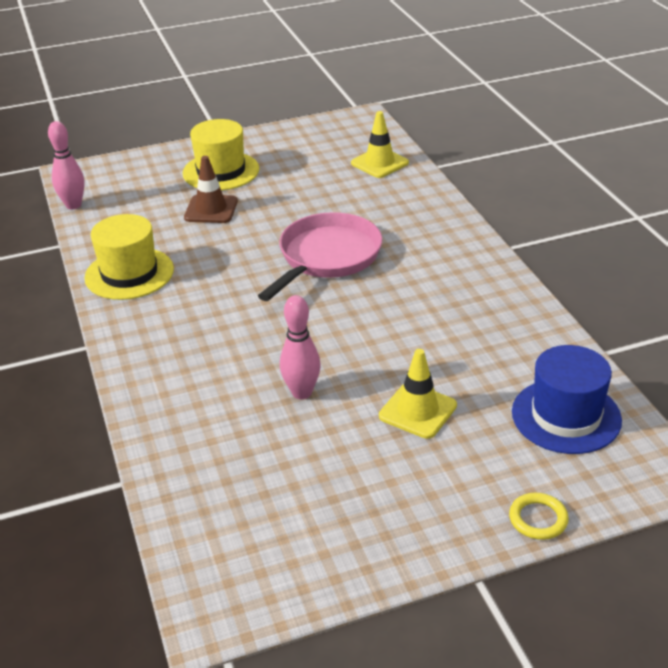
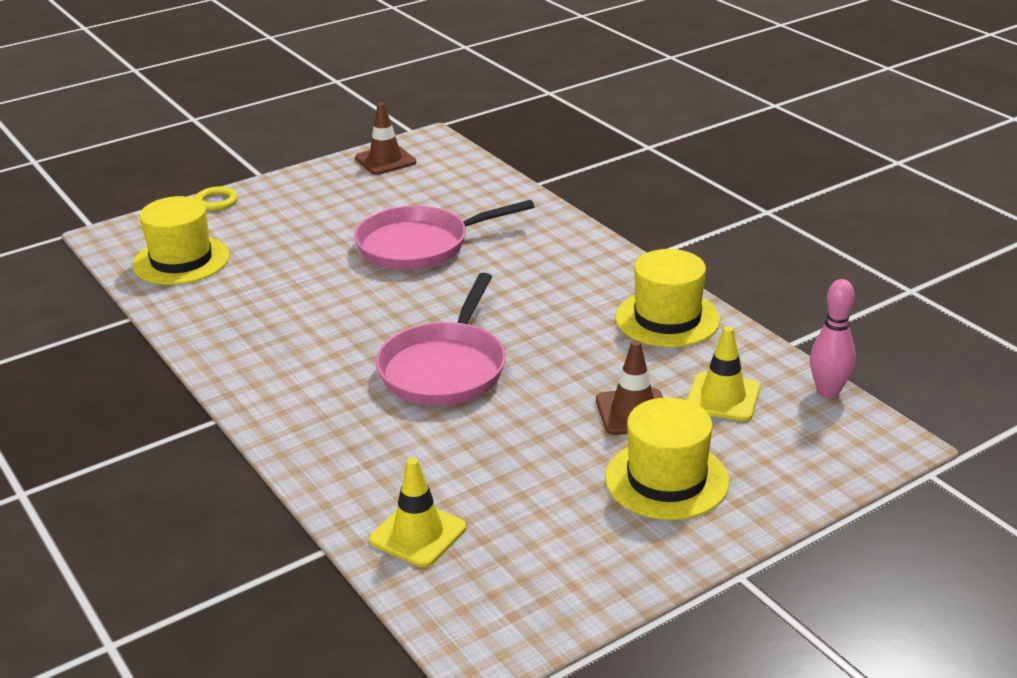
camera: 165 degrees right, 5 degrees down
pink bowling pin [280,295,321,399] -> pink pan [354,200,535,270]
yellow traffic cone [379,349,457,439] -> yellow traffic cone moved to [687,326,760,421]
blue hat [512,345,622,454] -> yellow hat [132,196,230,285]
none -> brown traffic cone [355,102,416,175]

